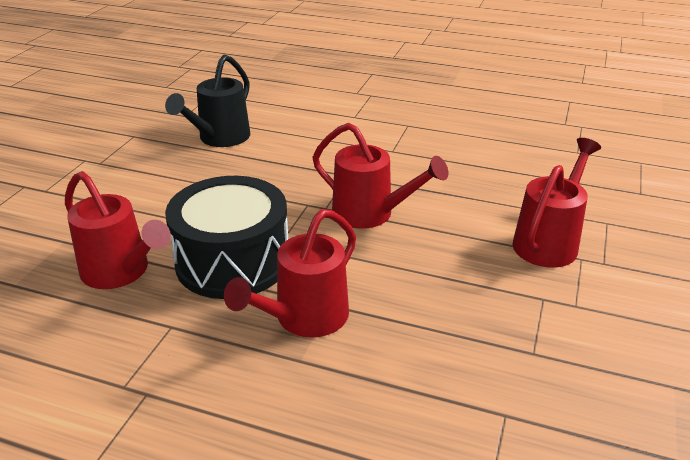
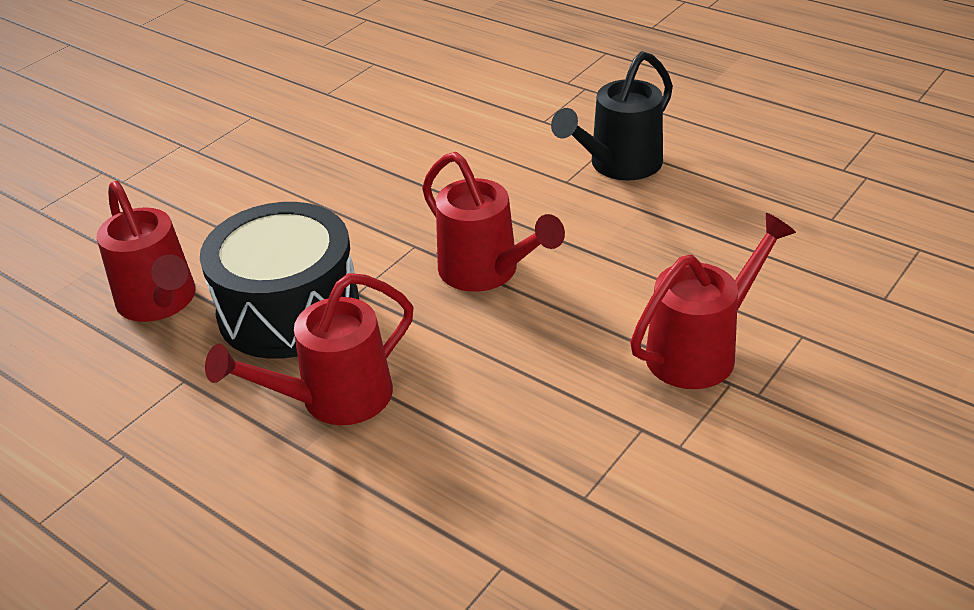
camera: 20 degrees right, 5 degrees up
black watering can [165,55,250,147] -> black watering can moved to [551,51,673,180]

